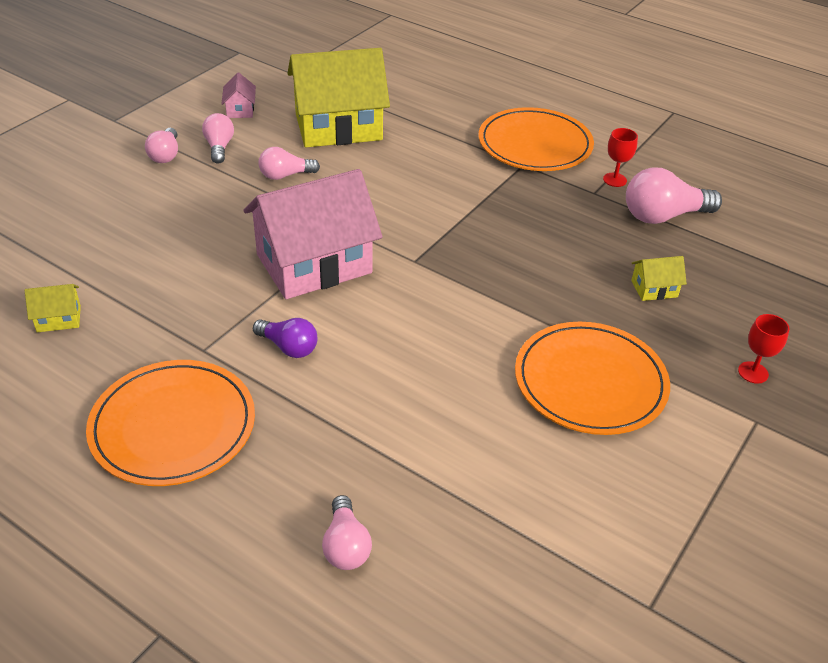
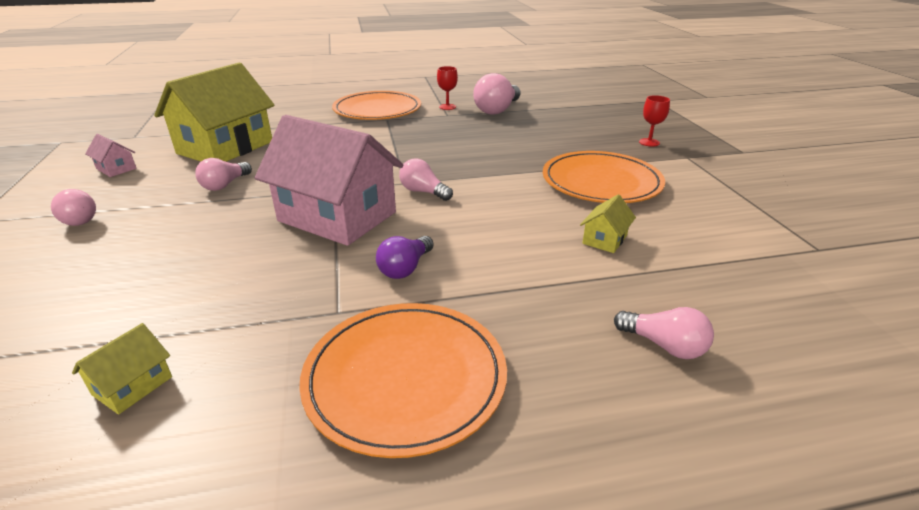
camera: 45 degrees left, 10 degrees down
pink light bulb [202,113,234,164] -> pink light bulb moved to [399,158,453,201]
pink house [244,169,383,299] -> pink house turned 75 degrees counterclockwise [255,115,403,246]
purple light bulb [253,318,317,358] -> purple light bulb turned 135 degrees clockwise [376,236,434,279]
yellow house [631,256,687,301] -> yellow house moved to [580,194,636,253]

